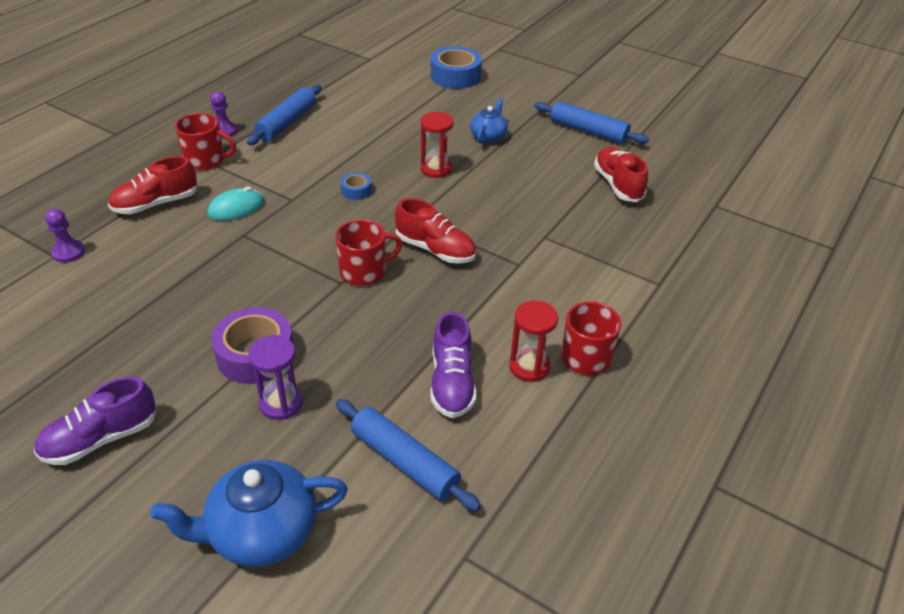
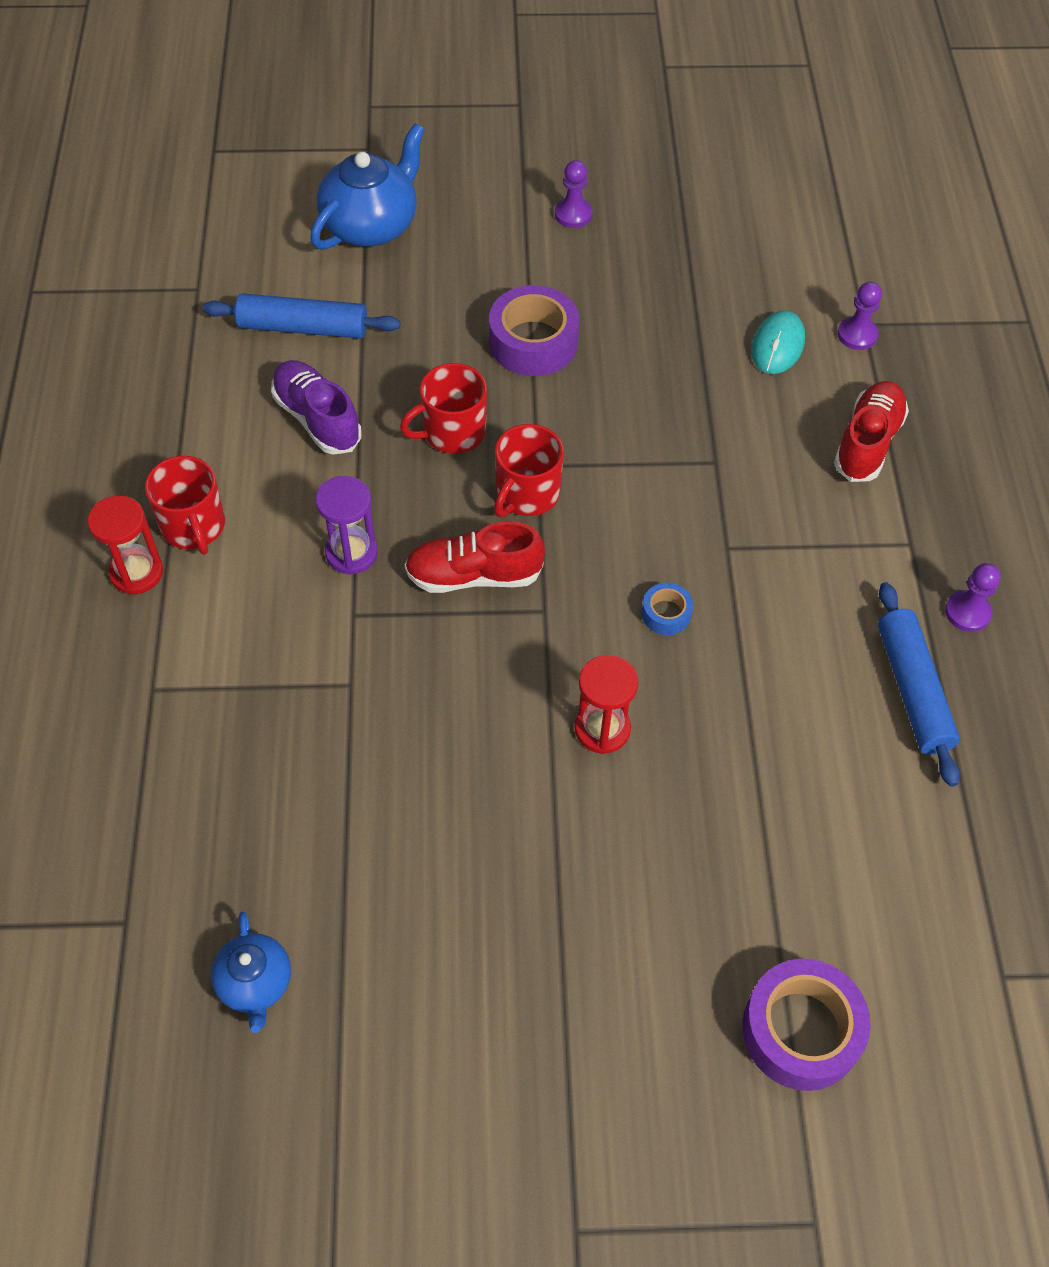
camera: 145 degrees right, 15 degrees up
purple shoe [34,377,156,465] -> purple pawn [555,160,593,228]
red mug [175,113,236,170] -> red mug moved to [400,363,487,454]
turquoise mouse [207,187,264,221] -> turquoise mouse moved to [751,310,805,374]
purple hourglass [248,335,303,420] -> purple hourglass moved to [316,476,378,575]
blue tape [431,46,482,89] -> purple tape [742,959,871,1091]
blue teapot [470,98,508,143] -> blue teapot moved to [211,912,291,1033]
red hourglass [509,300,558,382] -> red hourglass moved to [88,496,163,595]
blue rolling pin [534,101,649,144] -> none
red shoe [594,147,648,202] -> none

